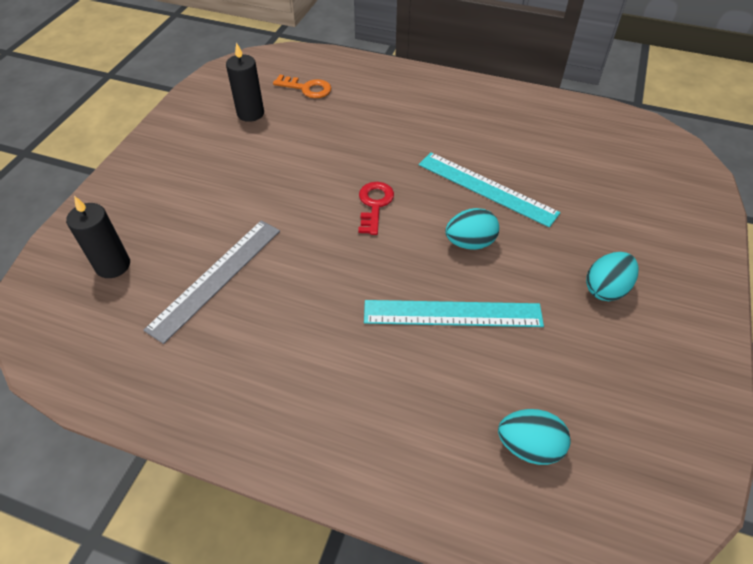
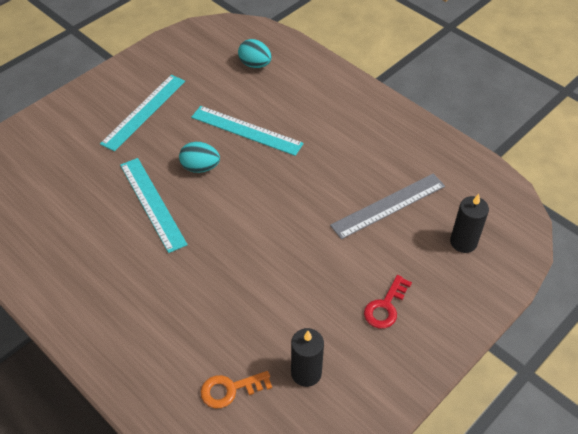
camera: 155 degrees left, 0 degrees up
orange key [273,75,331,98] -> orange key turned 60 degrees counterclockwise [201,371,272,408]
red key [358,182,394,235] -> red key moved to [364,275,412,329]
turquoise egg [586,252,639,301] -> turquoise ruler [100,75,185,152]

